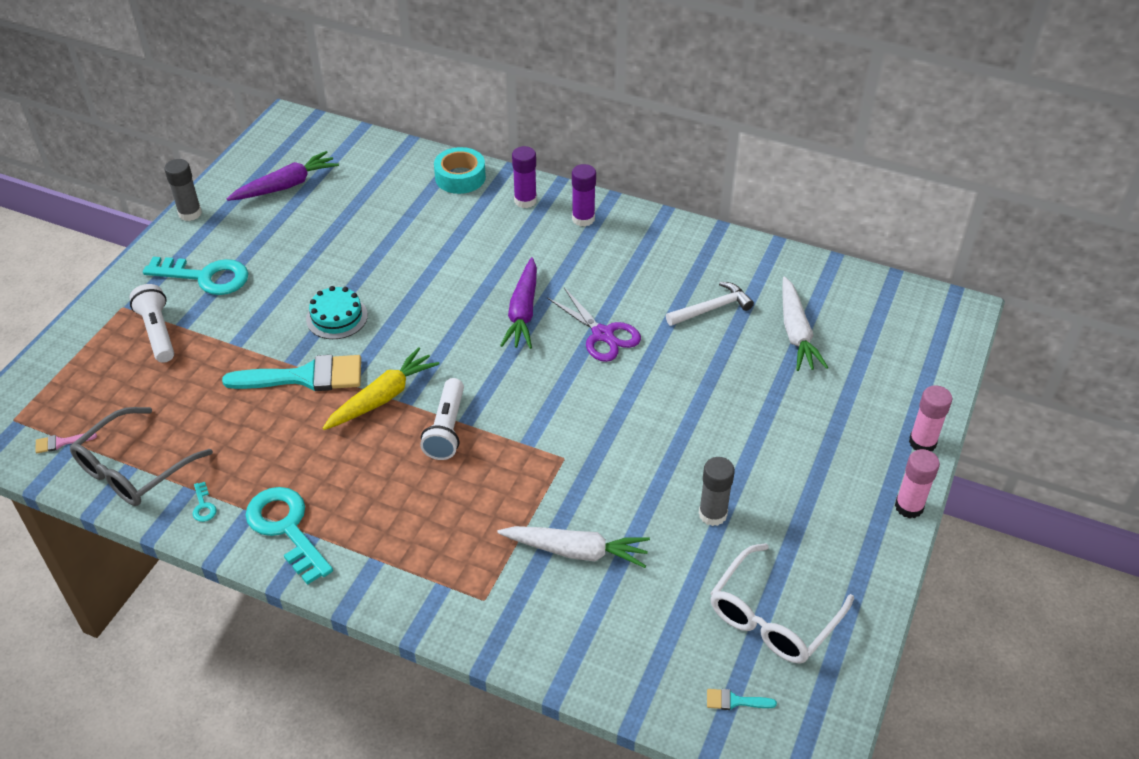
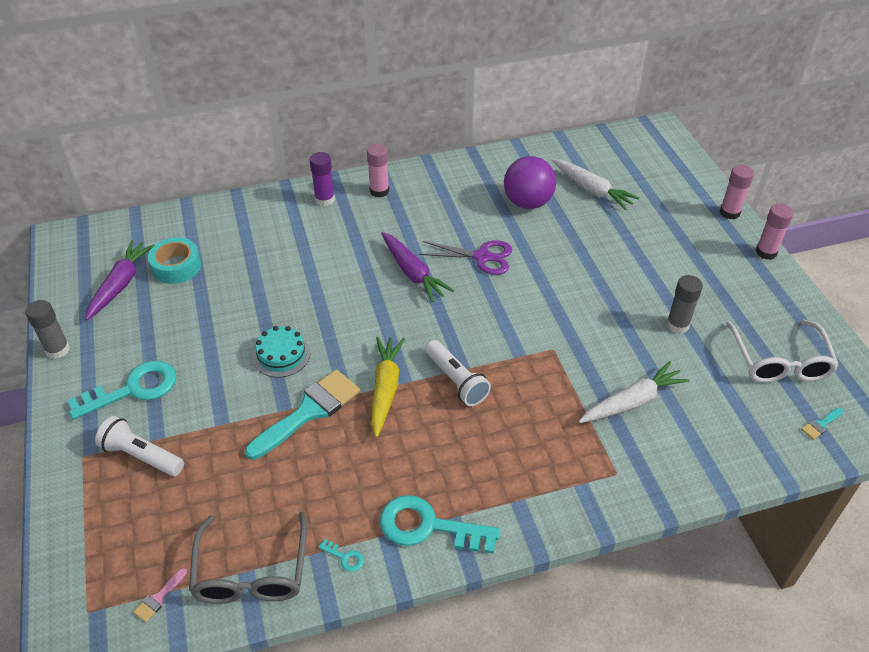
camera: 40 degrees left, 0 degrees up
turquoise tape [434,147,486,194] -> turquoise tape moved to [148,237,201,284]
purple glue stick [572,164,596,227] -> pink glue stick [367,144,389,198]
white hammer [666,282,754,326] -> purple ball [504,156,556,209]

